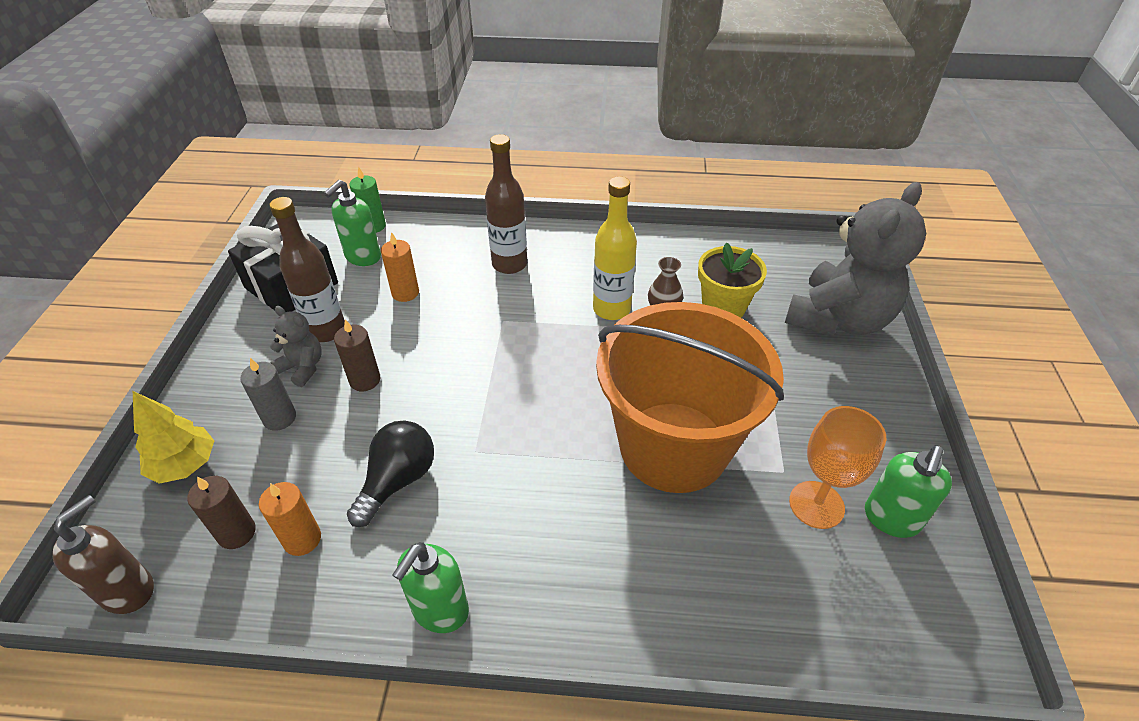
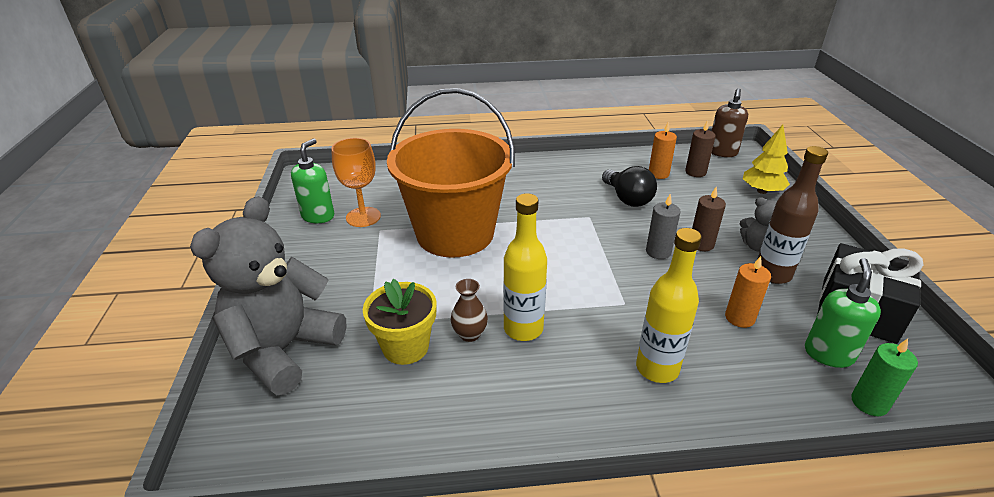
camera: 170 degrees right, 10 degrees down
grey candle [240,358,296,431] -> grey candle moved to [646,194,681,259]
black light bulb [347,421,434,527] -> black light bulb turned 45 degrees counterclockwise [602,166,657,207]
green soap dispenser [392,542,469,633] -> none
brown bottle [485,134,527,274] -> yellow bottle [636,228,702,383]

